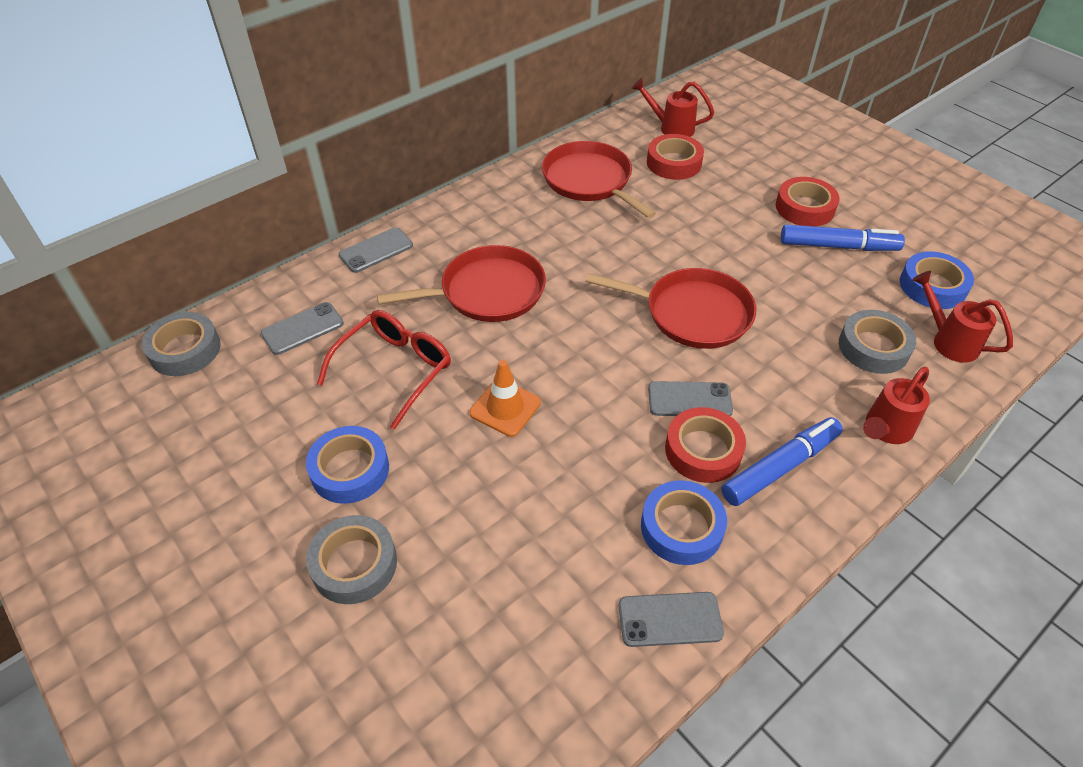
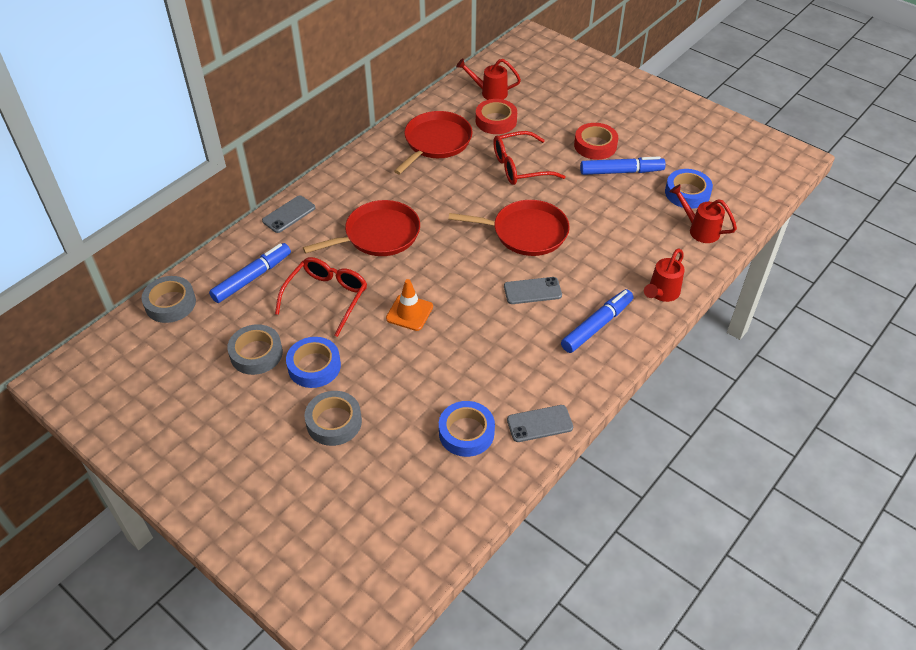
camera: 10 degrees left, 0 degrees up
grey phone [261,302,344,355] -> blue marker [209,243,291,303]
red pan [542,141,656,218] -> red pan turned 75 degrees clockwise [394,111,473,174]
blue tape [641,480,727,565] -> blue tape moved to [439,401,495,457]
red tape [665,407,746,483] -> none
grey tape [839,310,916,374] -> grey tape moved to [227,324,283,375]
none -> red glasses [493,131,566,185]

